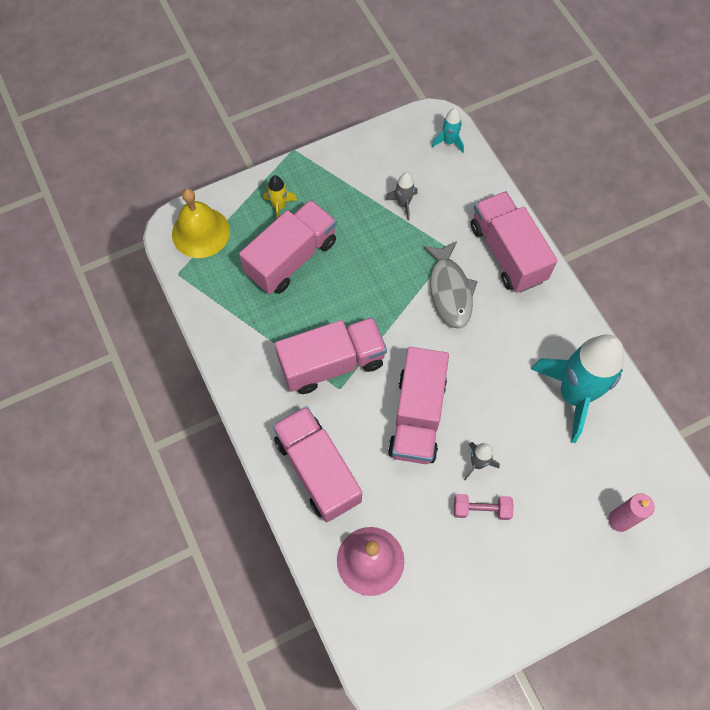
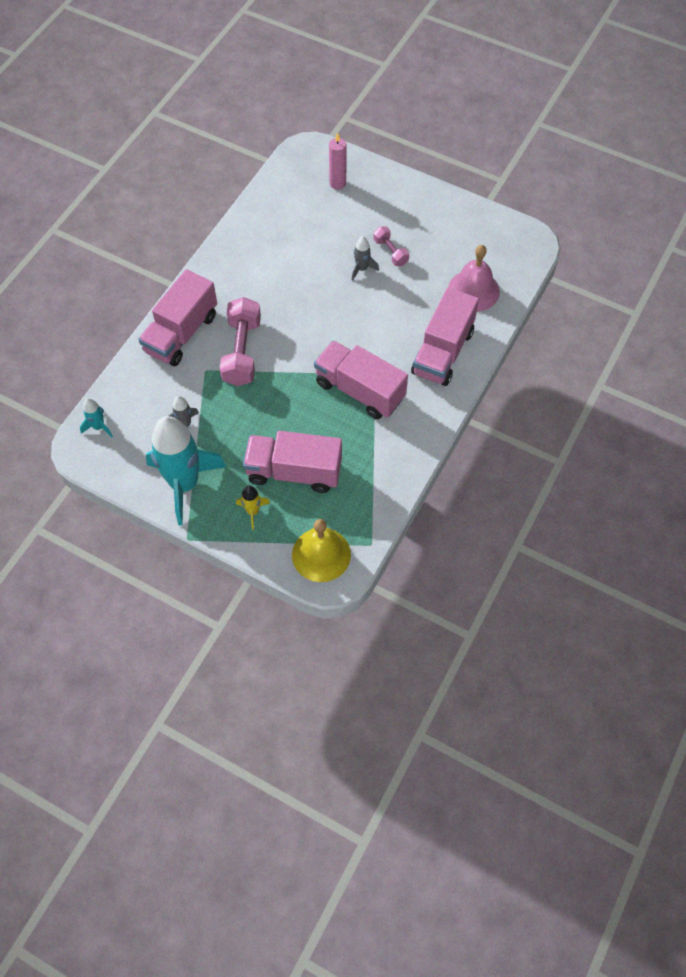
camera: 125 degrees left, 5 degrees down
pink truck [388,347,449,464] -> none
grey fish [423,241,478,329] -> pink dumbbell [220,297,261,386]
turquoise rocket [531,335,624,443] -> turquoise rocket moved to [146,416,226,525]

